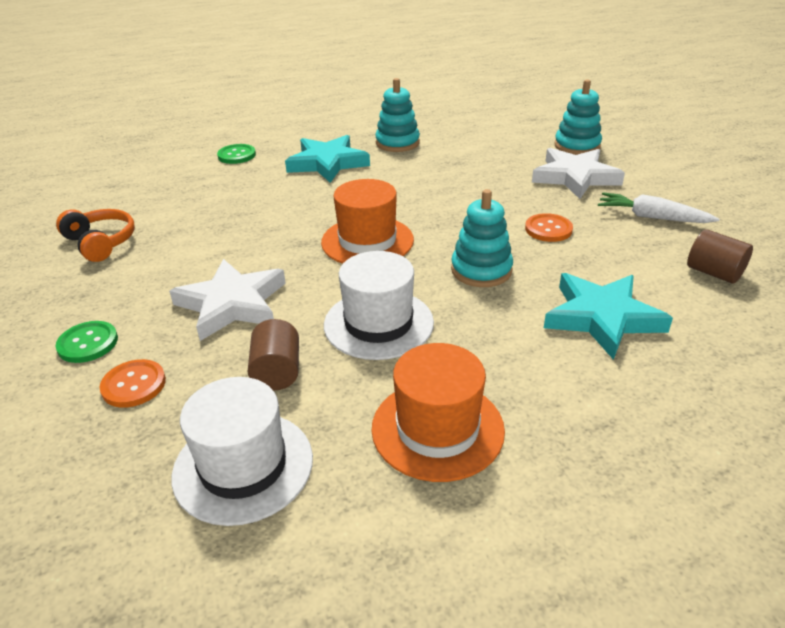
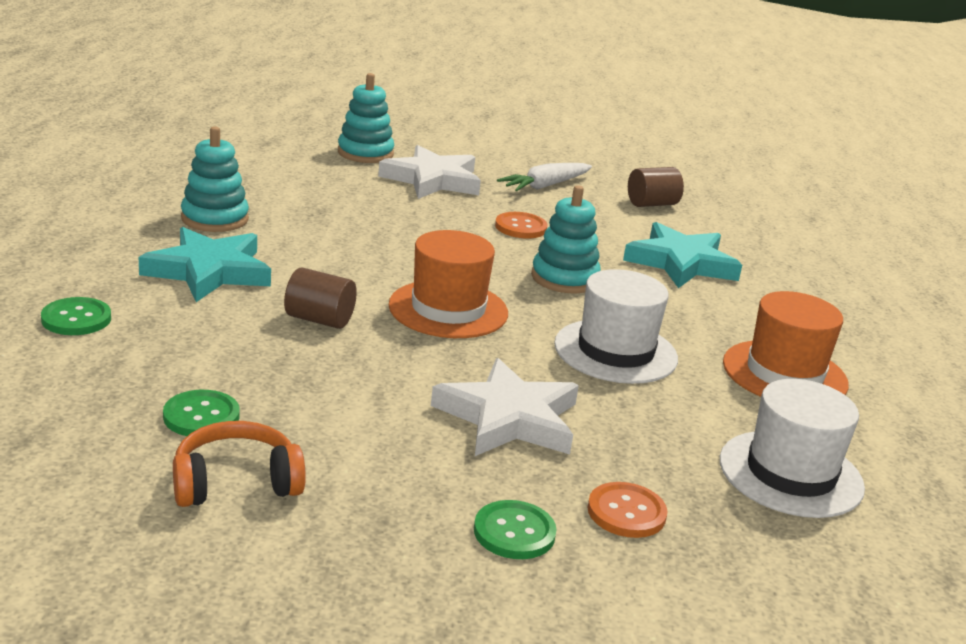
camera: 70 degrees left, 10 degrees down
brown cylinder [247,319,299,391] -> brown cylinder moved to [284,267,357,329]
none -> green button [163,390,240,436]

